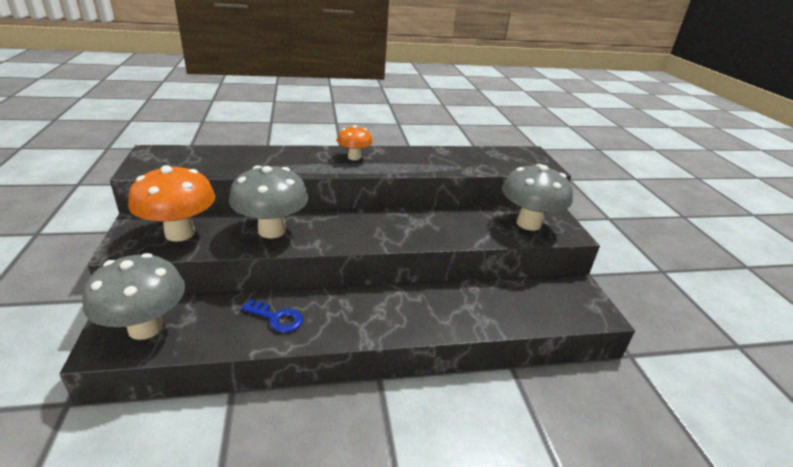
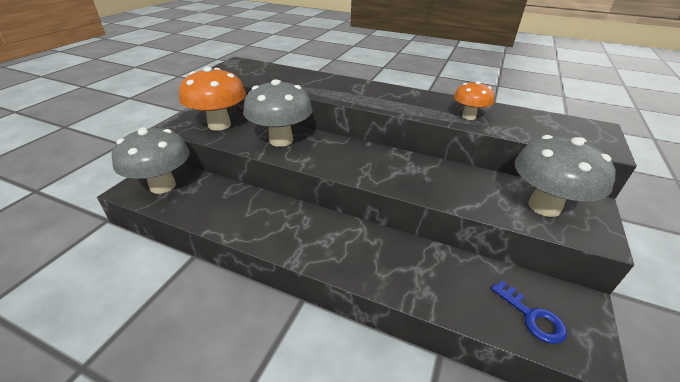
camera: 35 degrees right, 5 degrees up
blue key [241,300,303,333] -> blue key moved to [491,281,567,344]
orange mushroom [337,125,373,160] -> orange mushroom moved to [454,81,495,120]

